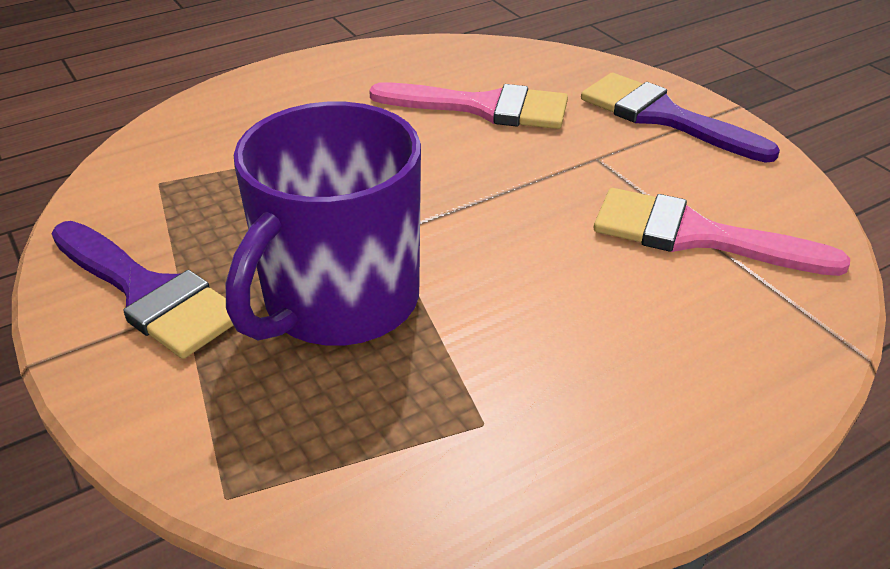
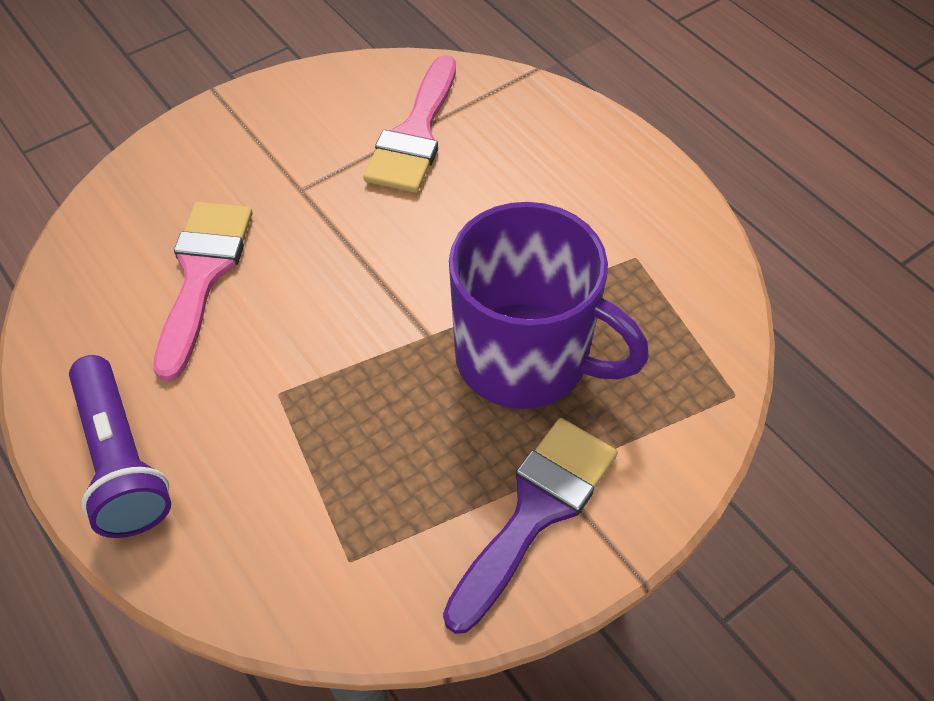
camera: 95 degrees left, 15 degrees up
purple brush [581,73,780,163] -> none
none -> purple flashlight [69,355,171,538]

